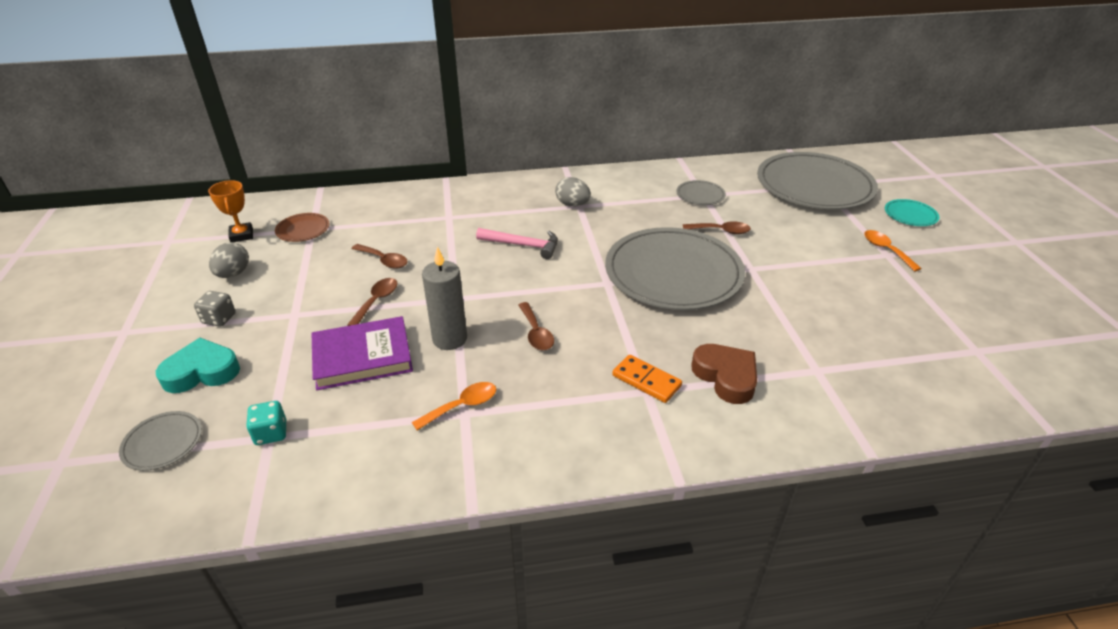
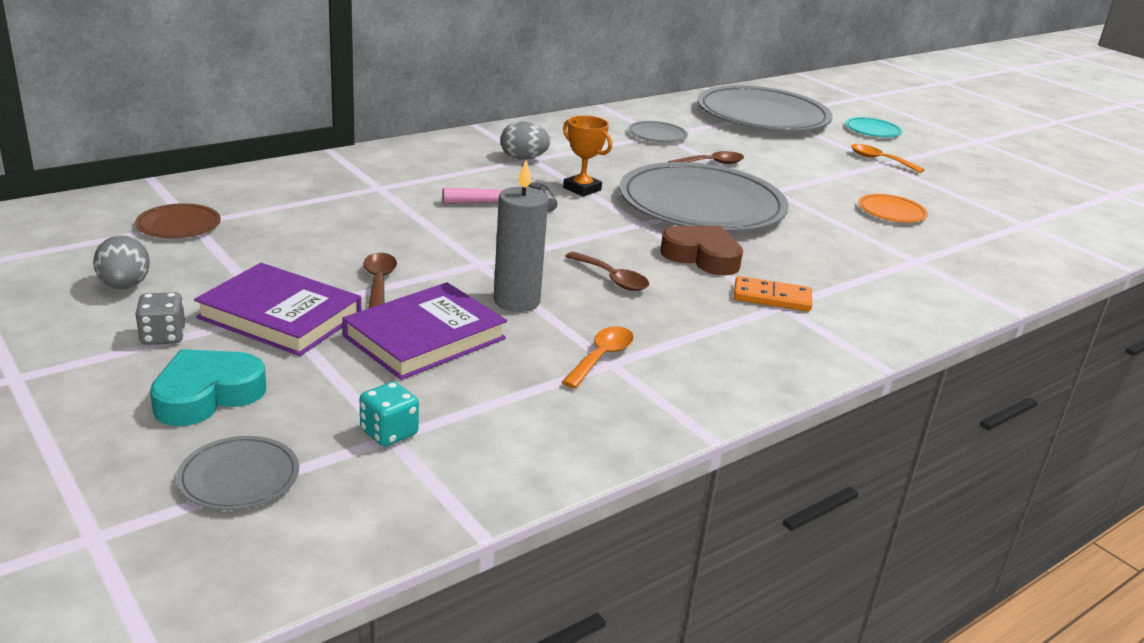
camera: 30 degrees left, 10 degrees down
orange trophy [208,180,253,242] -> orange trophy moved to [563,115,612,197]
brown spoon [351,244,408,269] -> none
brown heart [691,344,757,404] -> brown heart moved to [660,226,743,275]
none -> purple book [194,263,361,356]
none -> orange plate [858,194,928,223]

